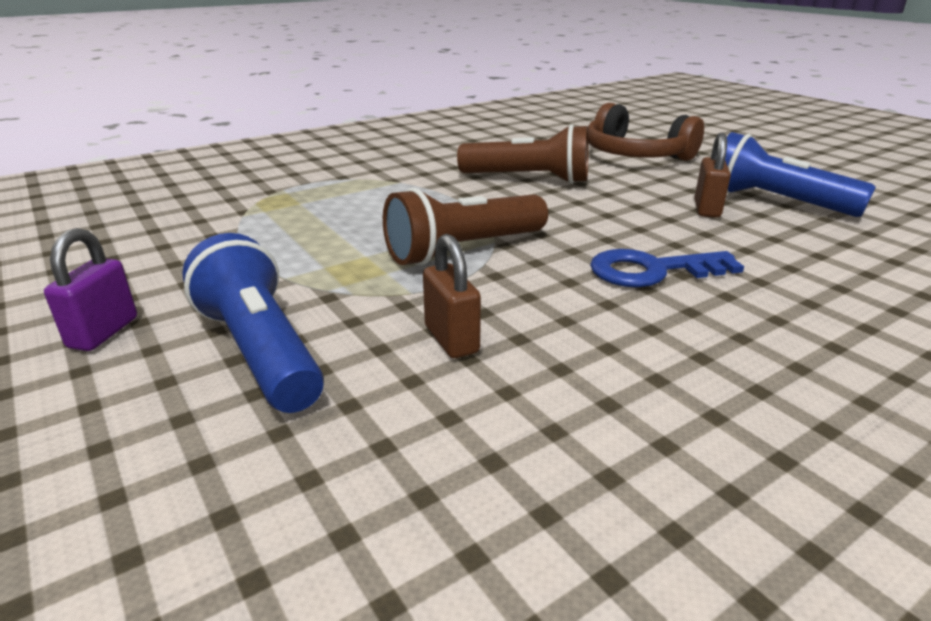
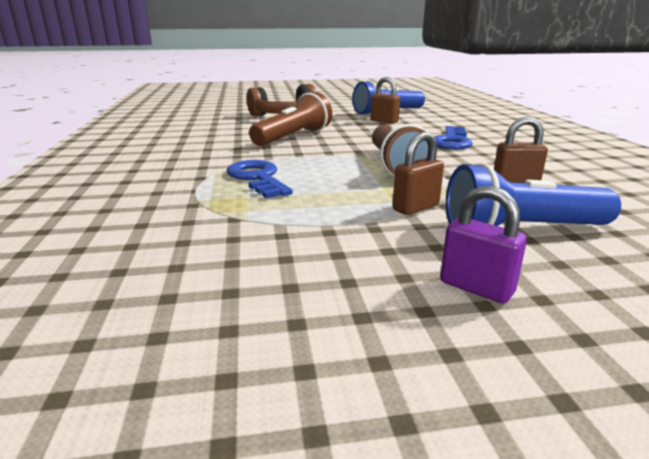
camera: 65 degrees left, 5 degrees down
none -> blue key [227,160,293,198]
none -> brown padlock [393,132,444,215]

